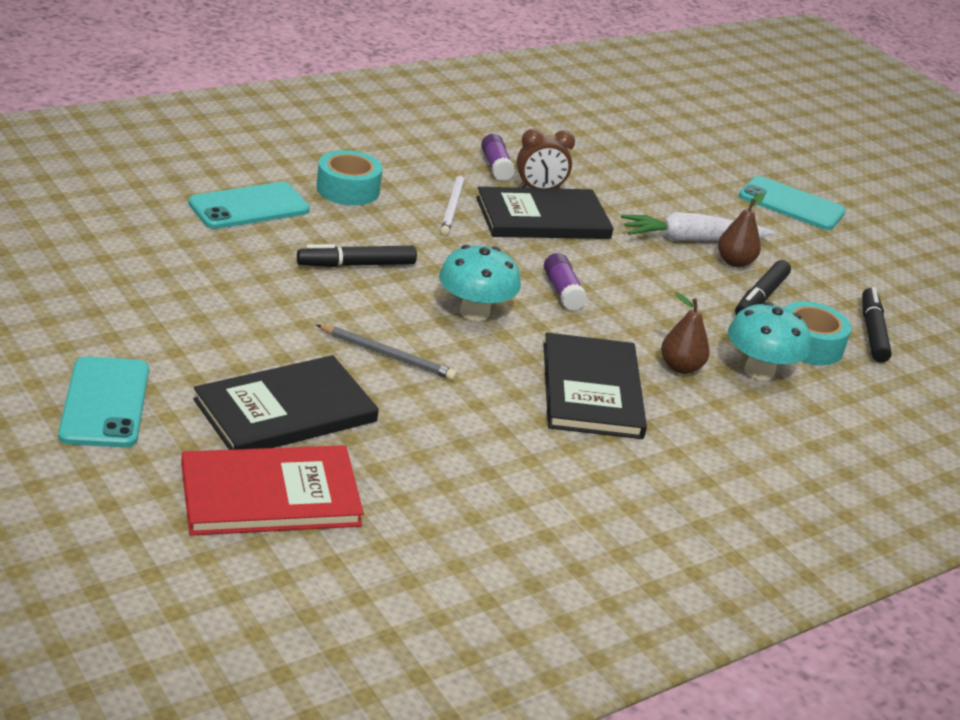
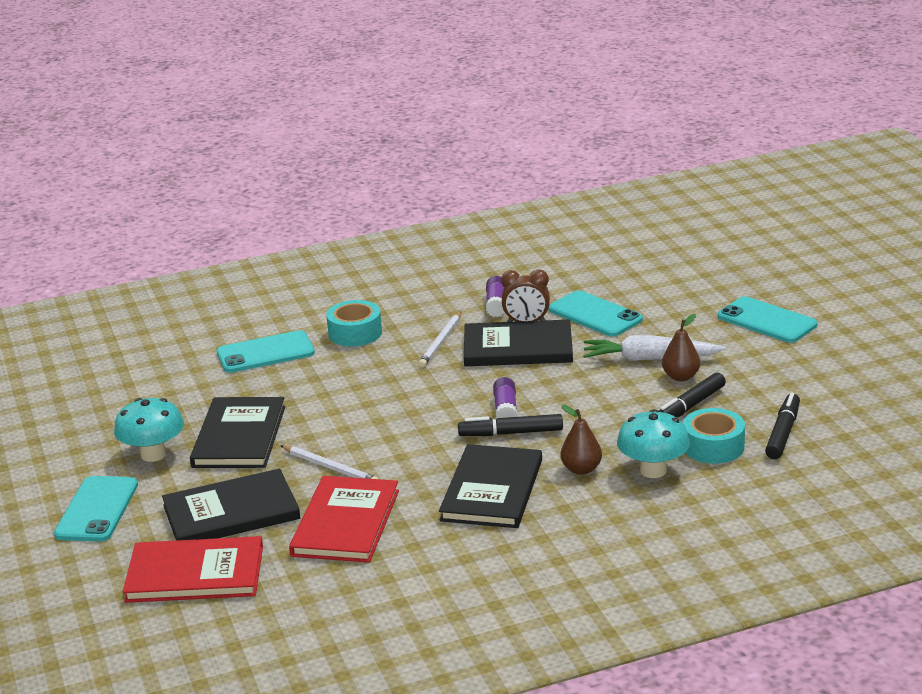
camera: 20 degrees right, 5 degrees down
black marker [297,244,417,267] -> black marker moved to [458,414,563,436]
grey pencil [317,325,457,380] -> white pencil [280,445,379,479]
turquoise mushroom [439,245,521,321] -> turquoise mushroom moved to [114,398,184,462]
none -> black book [190,397,285,468]
none -> red book [289,476,399,563]
none -> turquoise phone [548,290,643,337]

